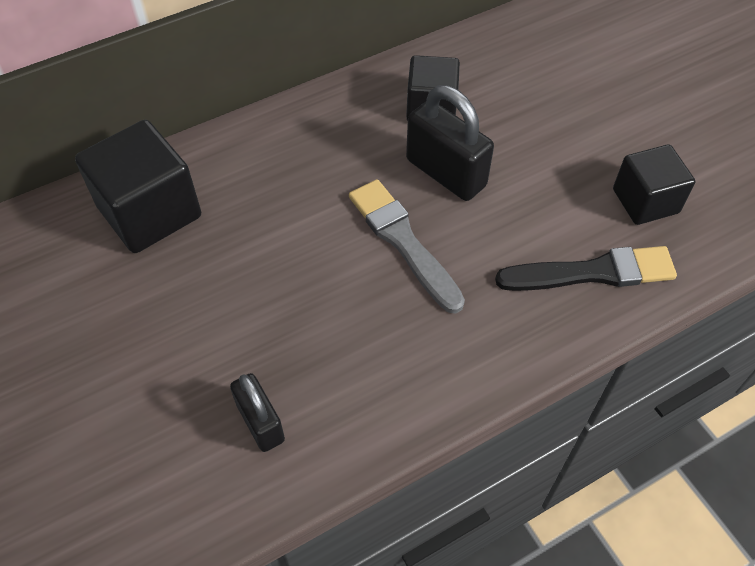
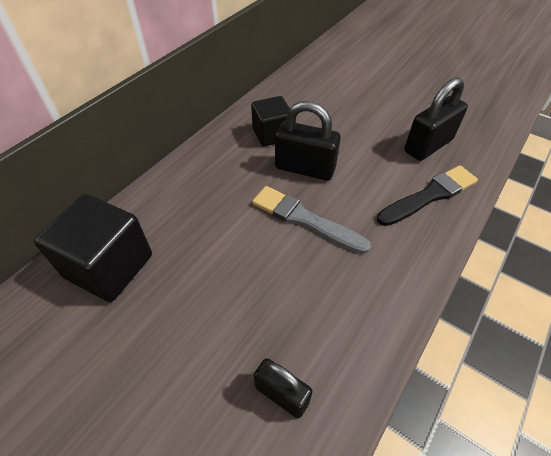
camera: 25 degrees left, 5 degrees down
black cube [613,144,695,225] -> black padlock [404,77,468,161]

